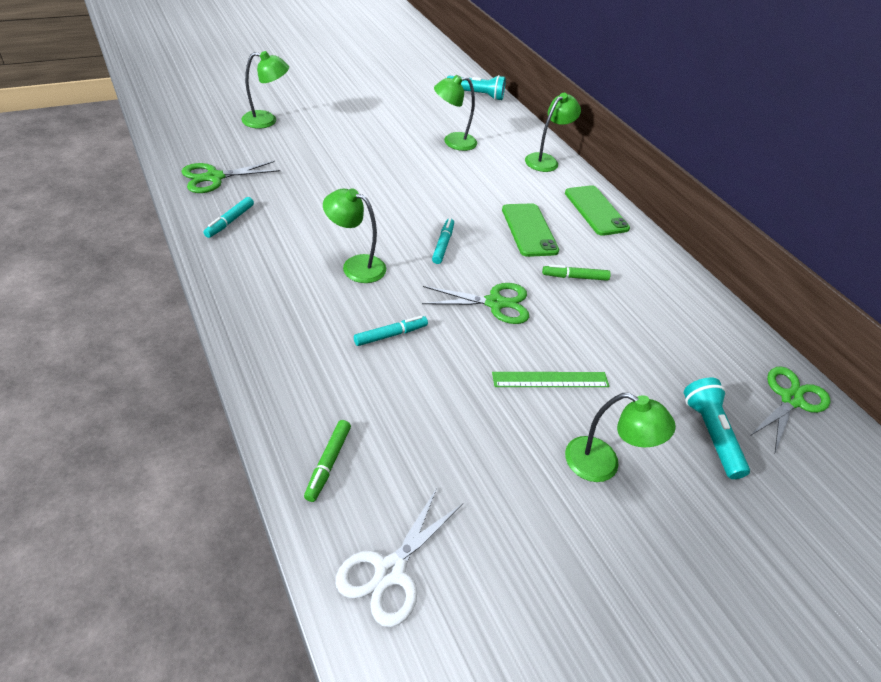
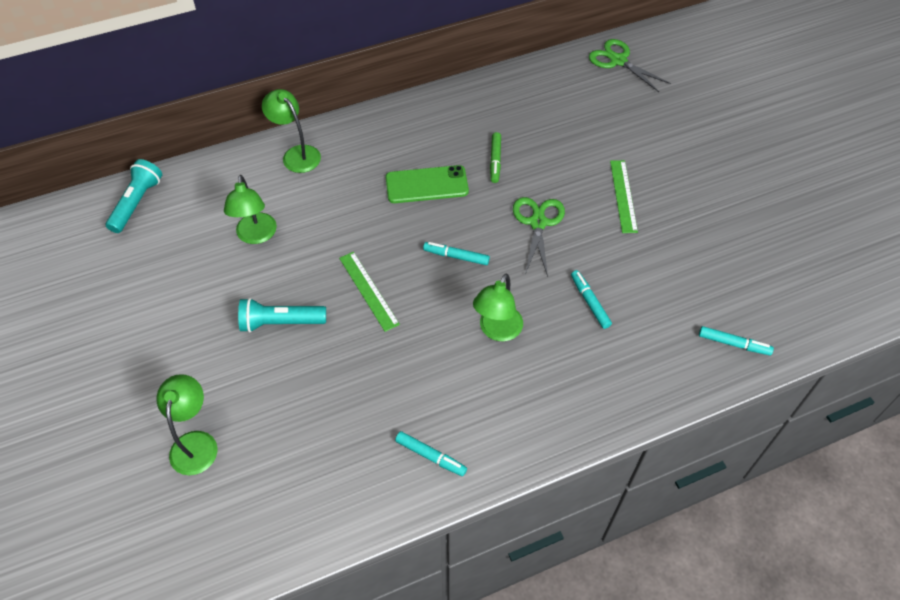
camera: 80 degrees left, 10 degrees up
green scissors [181,161,280,193] -> none
green marker [304,420,351,502] -> turquoise marker [699,326,774,355]
white scissors [336,488,463,627] -> none
green phone [565,185,630,236] -> none
green lamp [565,393,676,482] -> none
turquoise flashlight [684,378,750,479] -> turquoise flashlight moved to [238,298,326,333]
none -> green ruler [339,252,400,332]

